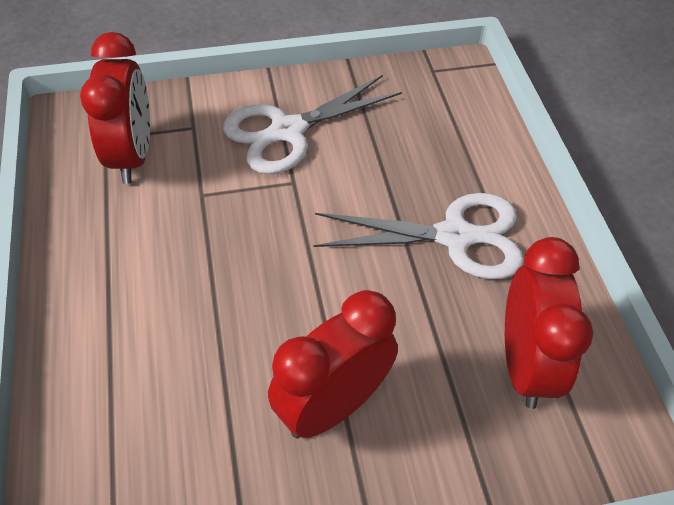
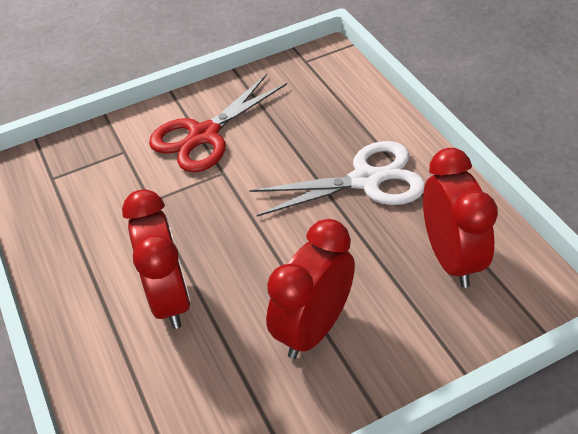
camera: 10 degrees left, 5 degrees down
red clock [80,32,150,184] -> red clock moved to [122,189,191,329]
white scissors [223,75,402,174] -> red scissors [149,74,287,173]

